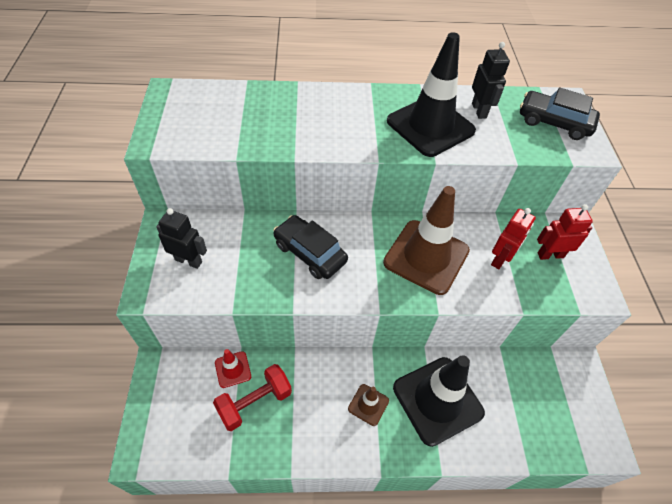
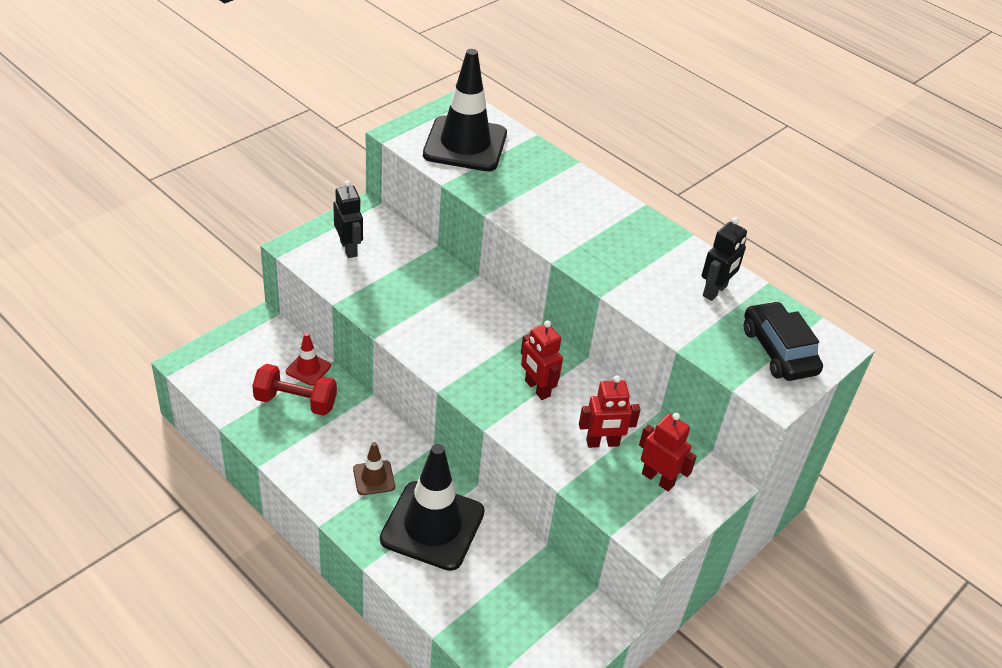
camera: 45 degrees right, 10 degrees down
black car [273,215,348,279] -> none
brown traffic cone [383,186,470,295] -> red robot [521,321,563,400]
black traffic cone [387,32,476,157] -> black traffic cone moved to [423,49,507,171]

